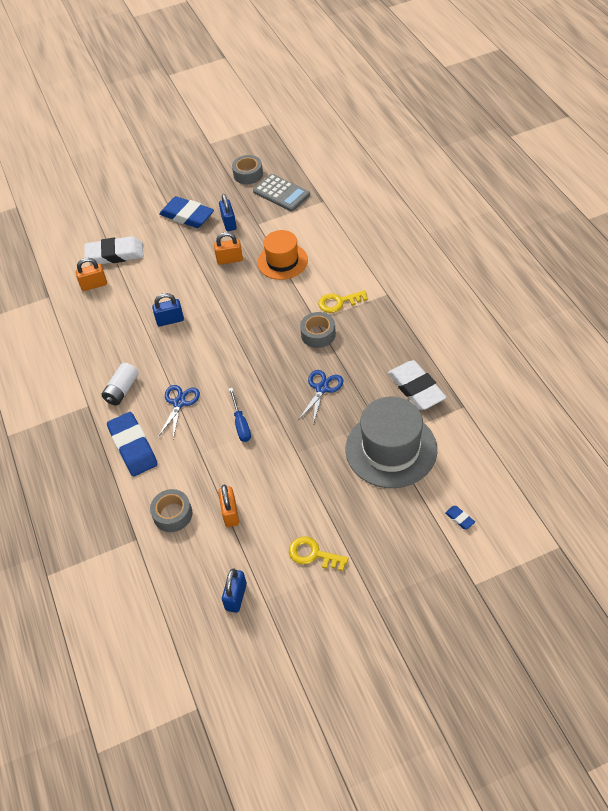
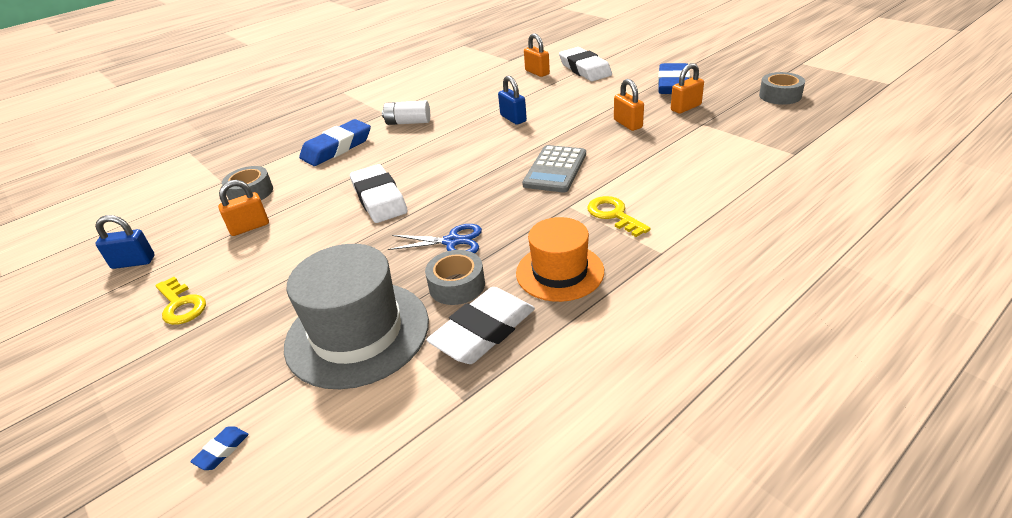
camera: 70 degrees right, 15 degrees down
blue scissors [158,385,200,439] -> none
blue padlock [219,194,237,231] -> orange padlock [671,63,704,114]
blue screwdriver [229,388,251,442] -> white eraser [350,164,408,223]
grey calculator [253,174,310,211] -> grey calculator moved to [522,145,586,192]
orange hat [257,230,308,280] -> orange hat moved to [516,217,604,302]
yellow key [289,536,349,571] -> yellow key turned 135 degrees clockwise [155,277,206,325]
grey tape [300,312,336,348] -> grey tape moved to [425,250,485,305]

